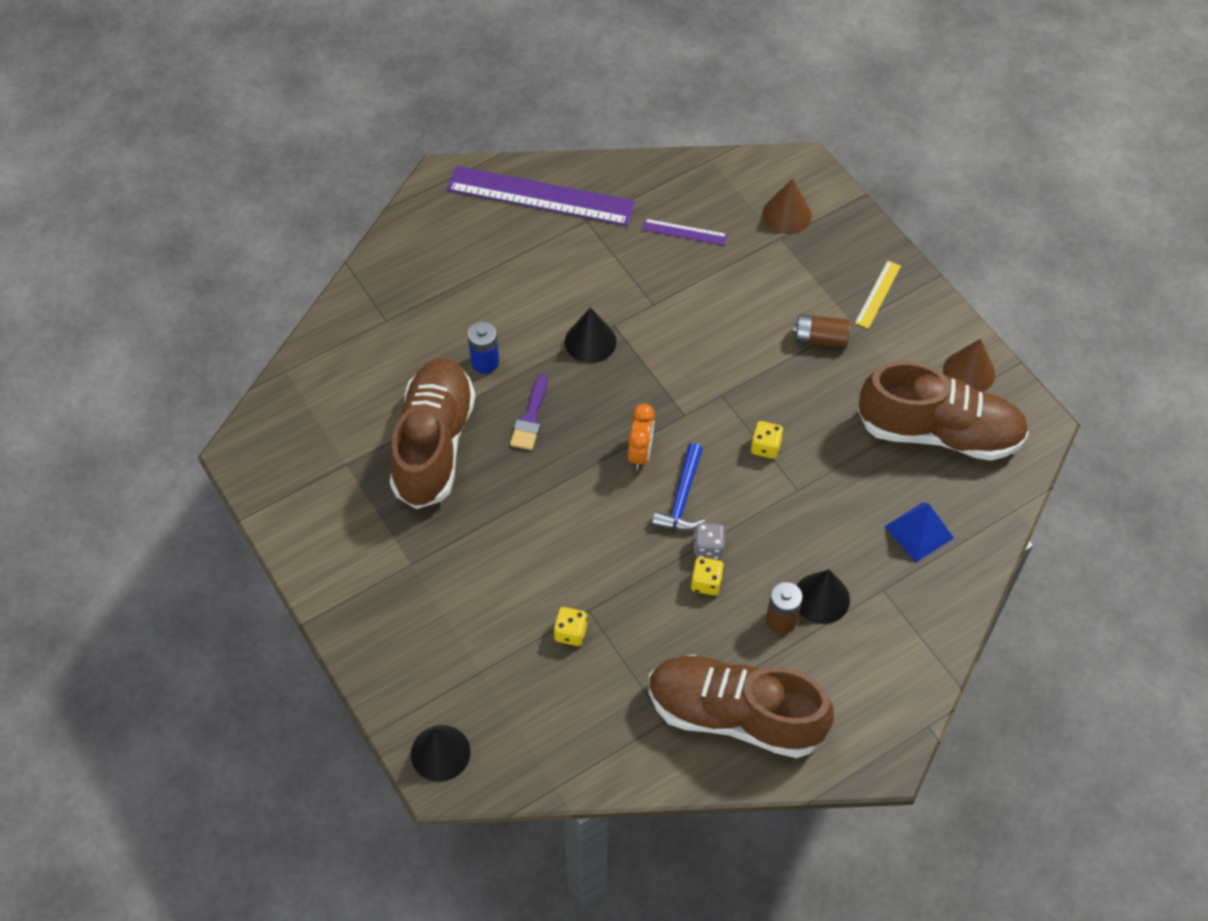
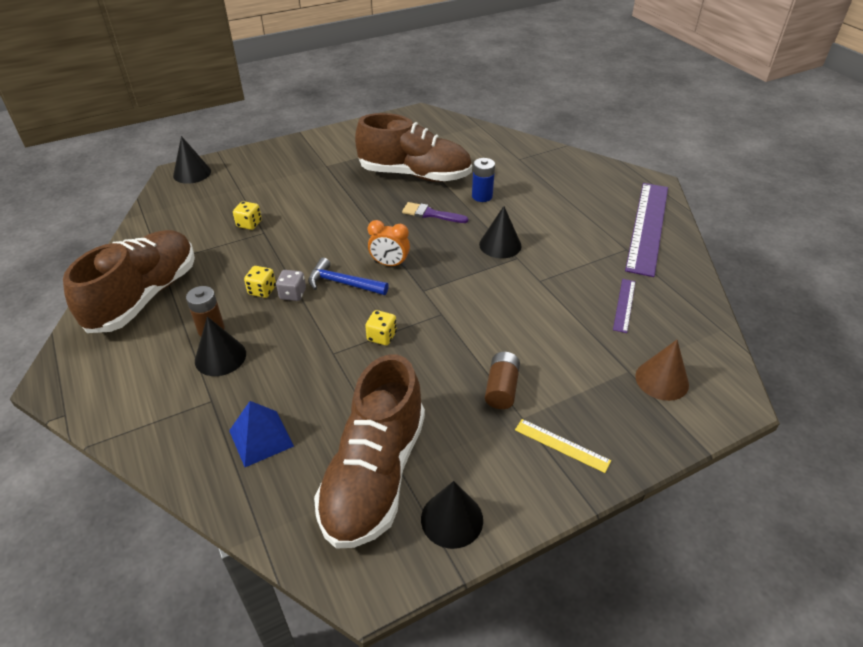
camera: 95 degrees right, 15 degrees down
brown cone [943,339,995,392] -> black cone [421,481,483,549]

